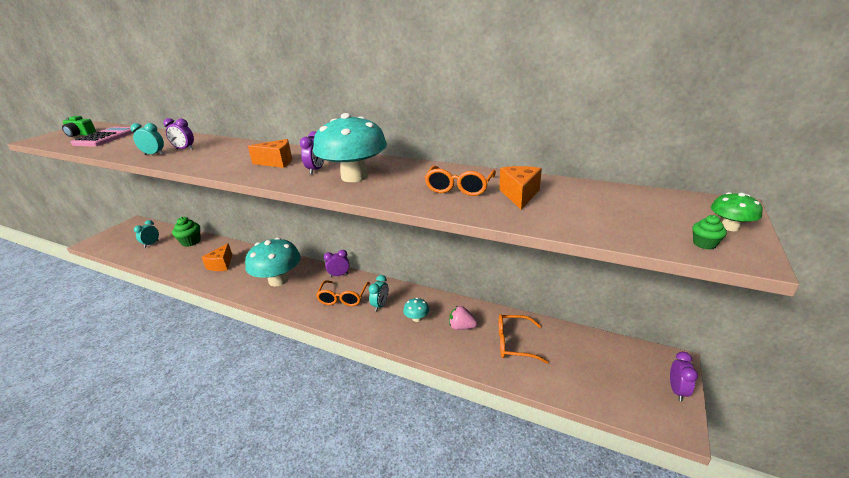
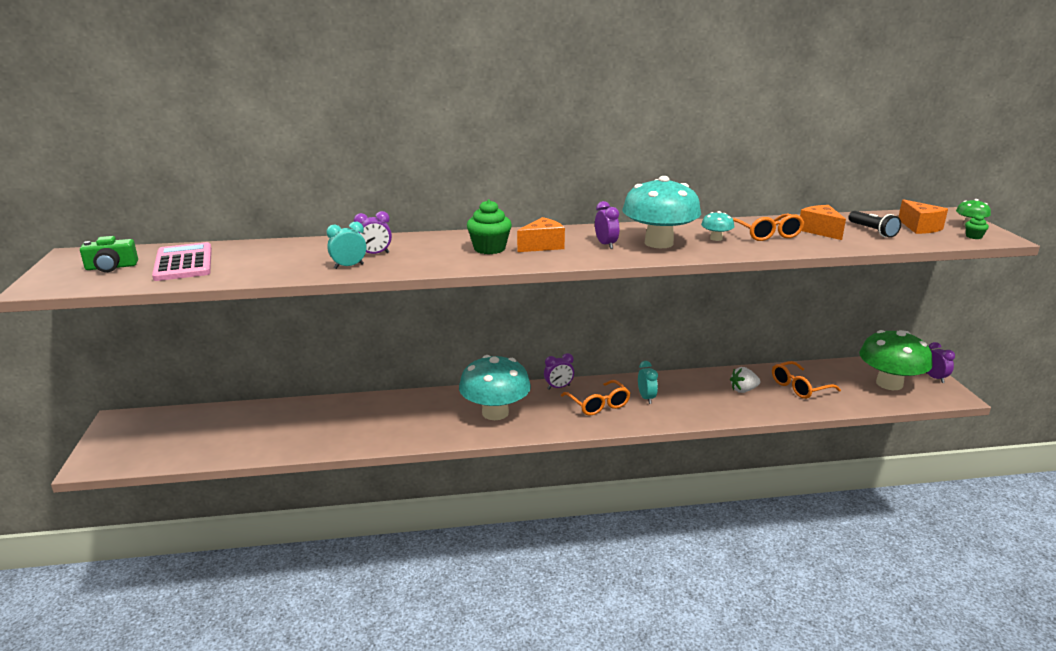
camera: 35 degrees left, 5 degrees down
turquoise clock [134,220,159,248] -> none
green cupcake [172,217,201,247] -> green cupcake moved to [467,199,512,254]
orange cheese [202,243,232,271] -> orange cheese moved to [899,199,948,234]
purple clock [324,250,349,277] -> purple clock turned 150 degrees counterclockwise [544,353,574,389]
turquoise mushroom [403,298,429,322] -> turquoise mushroom moved to [701,211,734,241]
pink strawberry [449,306,477,330] -> white strawberry [730,367,760,393]
none -> black flashlight [848,211,901,238]
none -> green mushroom [859,330,933,390]

